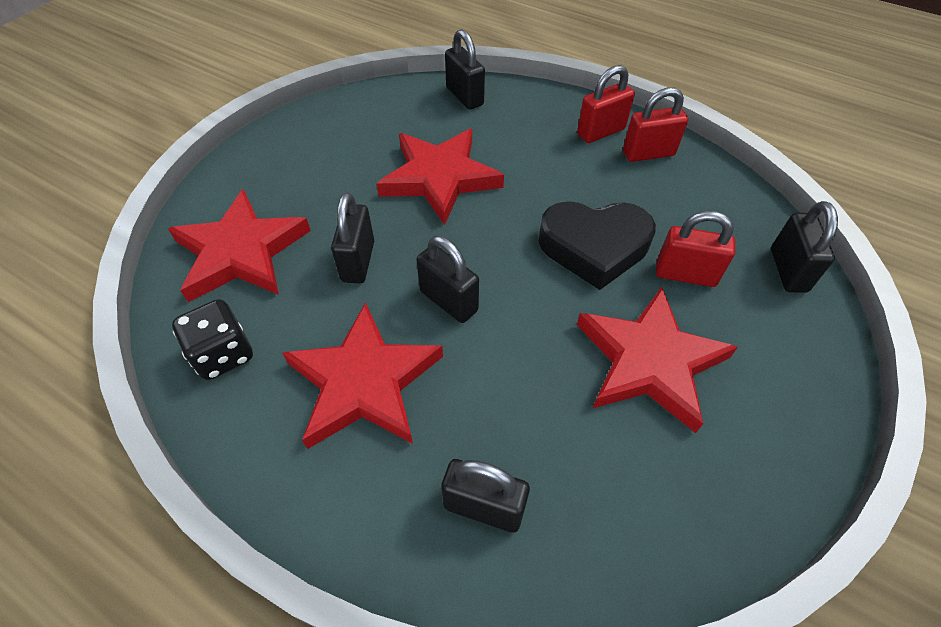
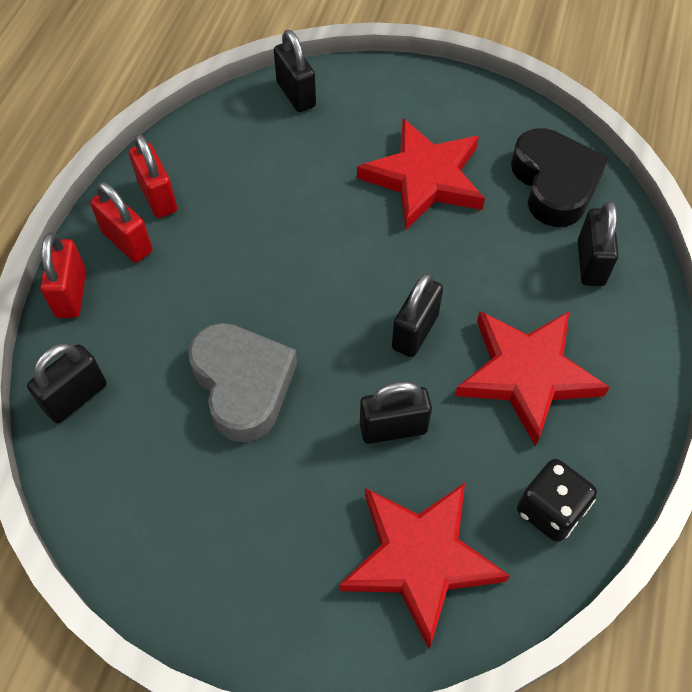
camera: 105 degrees left, 5 degrees up
red star [376,129,504,225] -> grey heart [188,323,297,443]
black heart [539,201,656,290] -> black heart moved to [511,128,609,227]
red padlock [656,211,735,287] -> red padlock moved to [40,233,86,318]
black padlock [771,201,838,293] -> black padlock turned 75 degrees clockwise [274,30,316,112]

